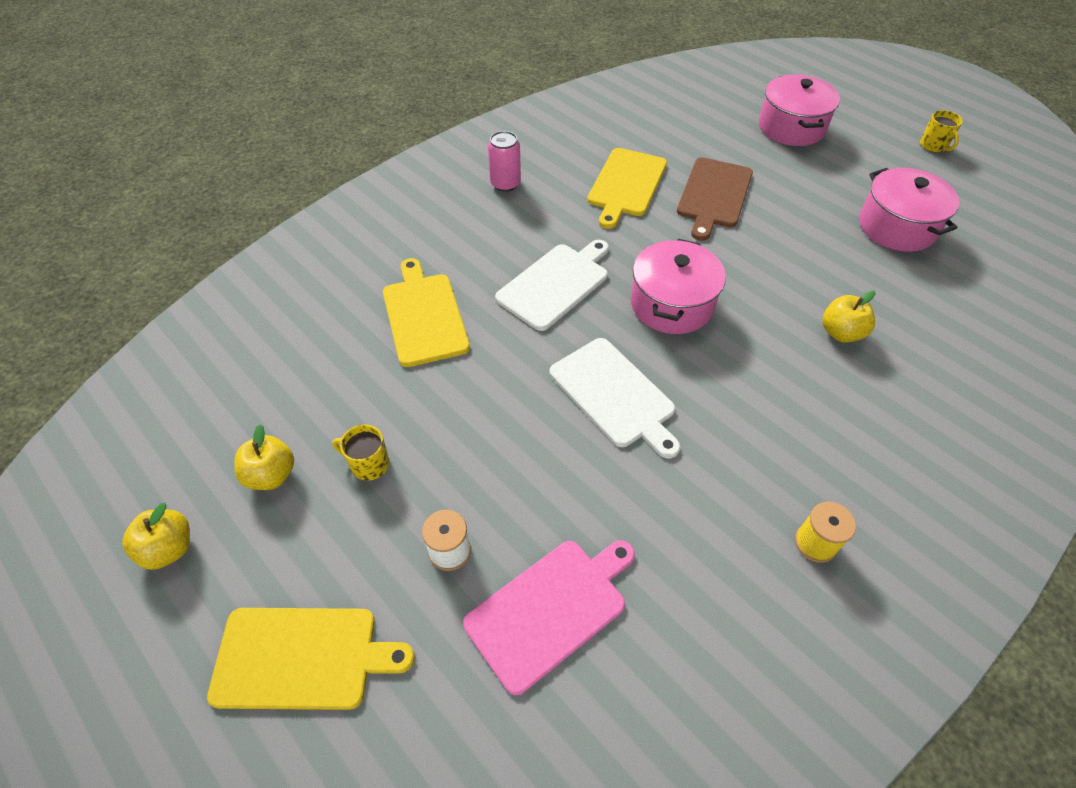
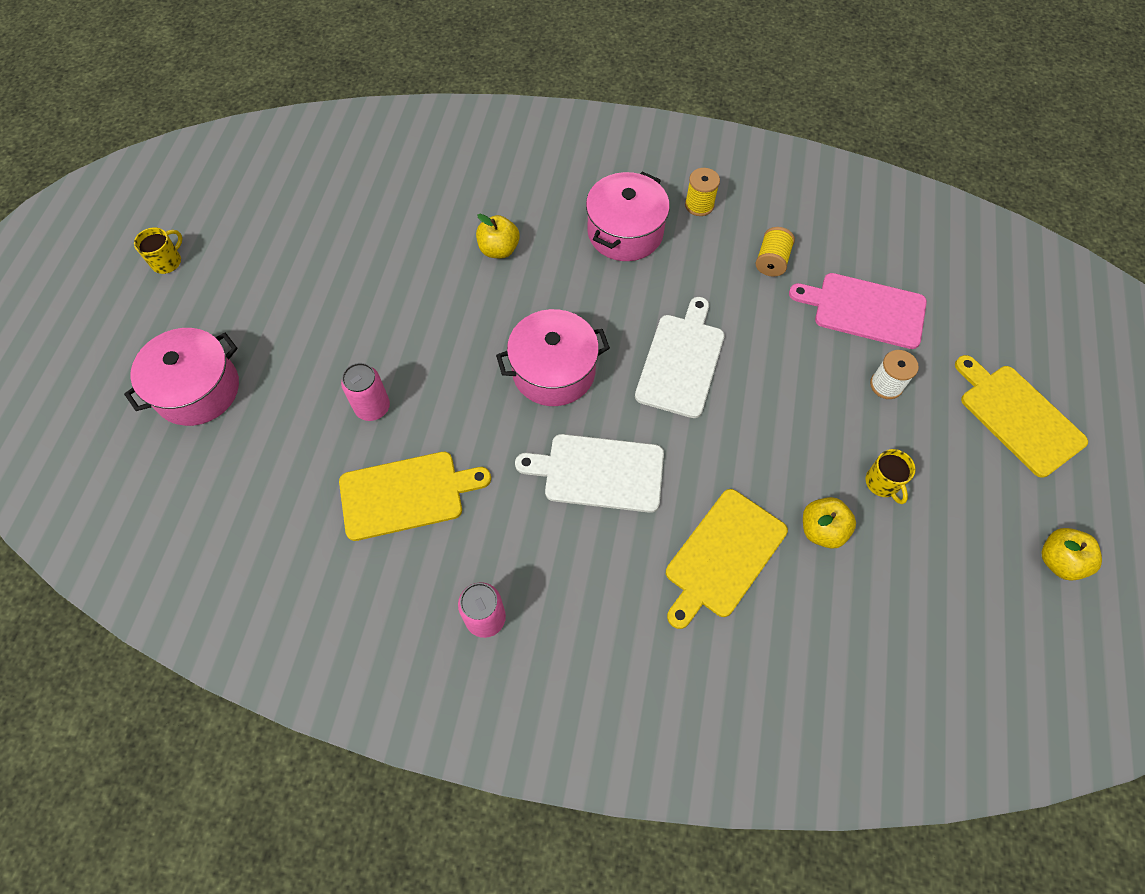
camera: 125 degrees left, 10 degrees up
yellow apple [235,424,294,490] -> yellow apple moved to [803,497,856,549]
brown cutting board [677,157,753,241] -> pink can [341,363,390,421]
pink pot [859,168,959,252] -> pink pot moved to [586,172,670,261]
none -> yellow spool [756,227,795,277]

